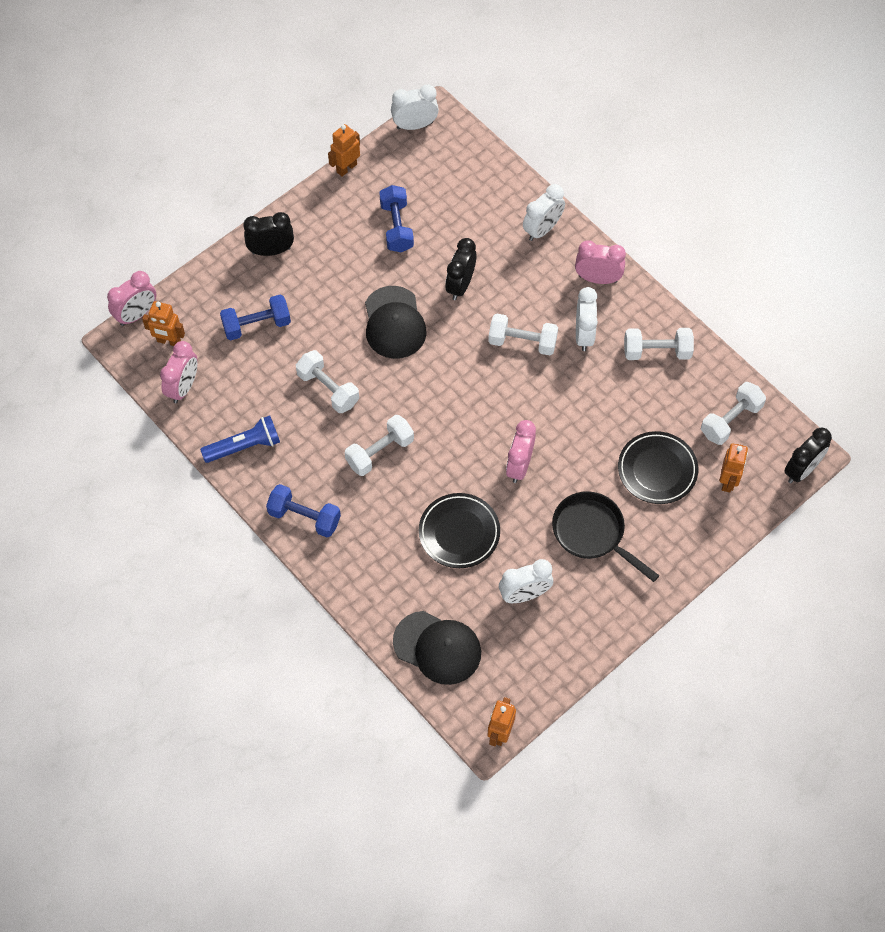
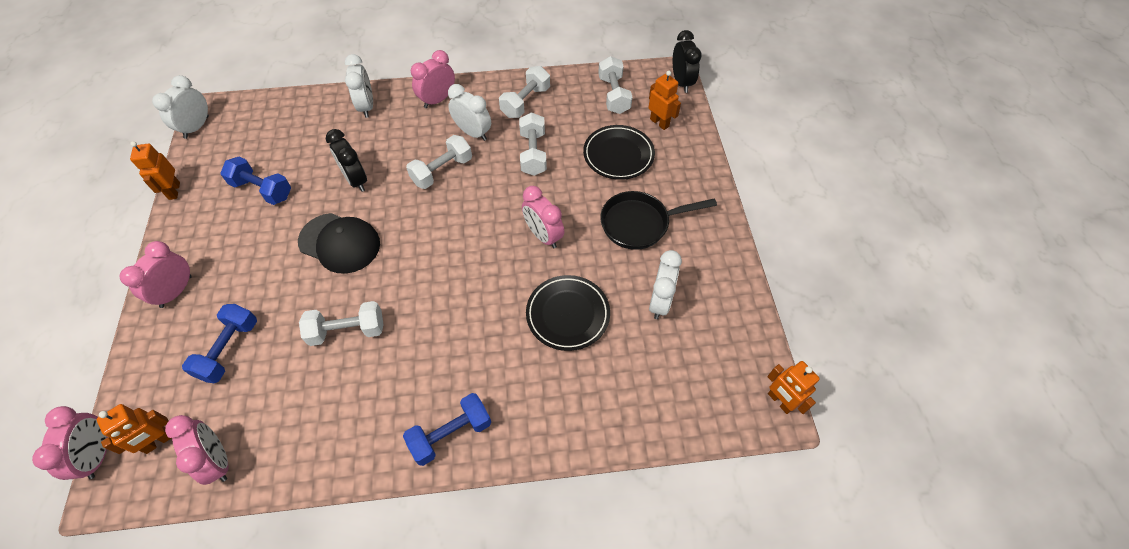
camera: 55 degrees left, 5 degrees down
blue flashlight [200,416,280,463] -> none
black clock [243,212,294,256] -> pink clock [120,241,192,308]
white dumbbell [345,415,414,476] -> white dumbbell moved to [519,112,547,176]
black cap [393,611,481,685] -> none

